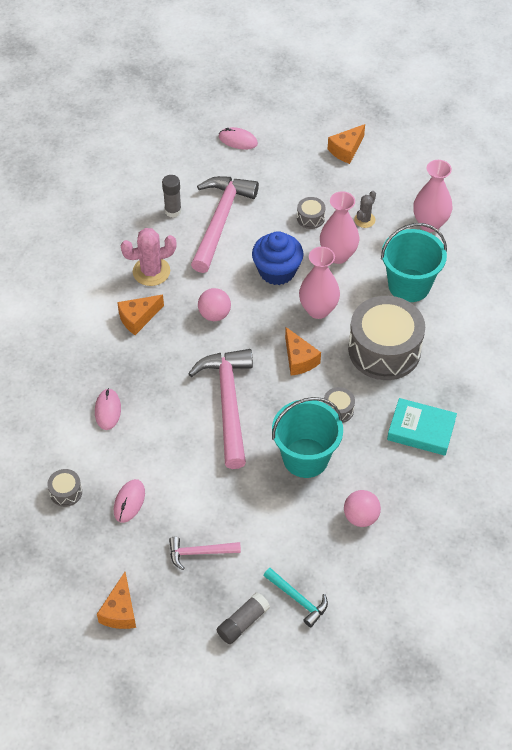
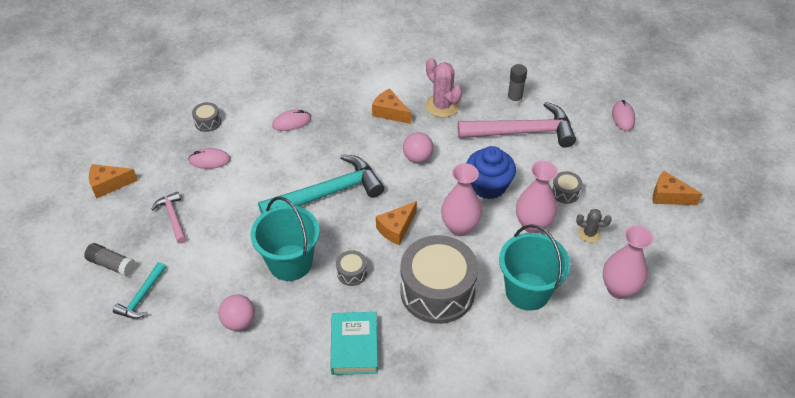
camera: 70 degrees right, 5 degrees down
pink hammer [188,349,253,469] -> turquoise hammer [258,154,384,214]

